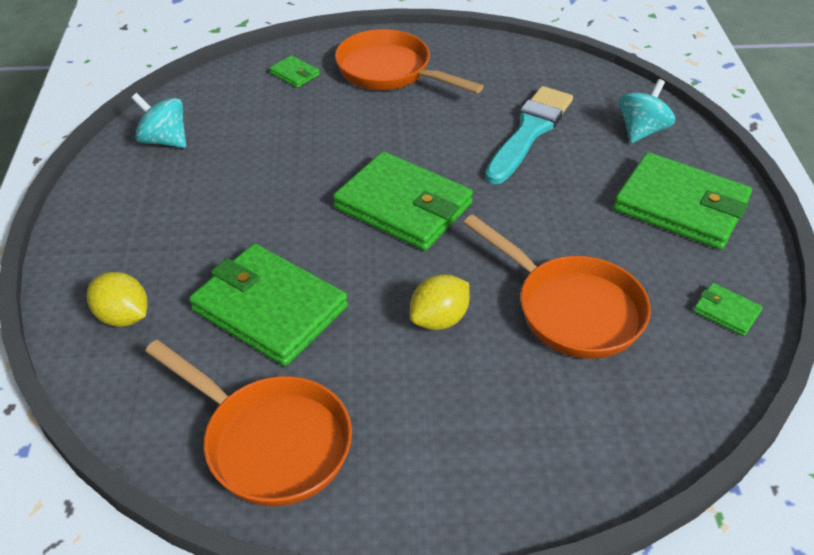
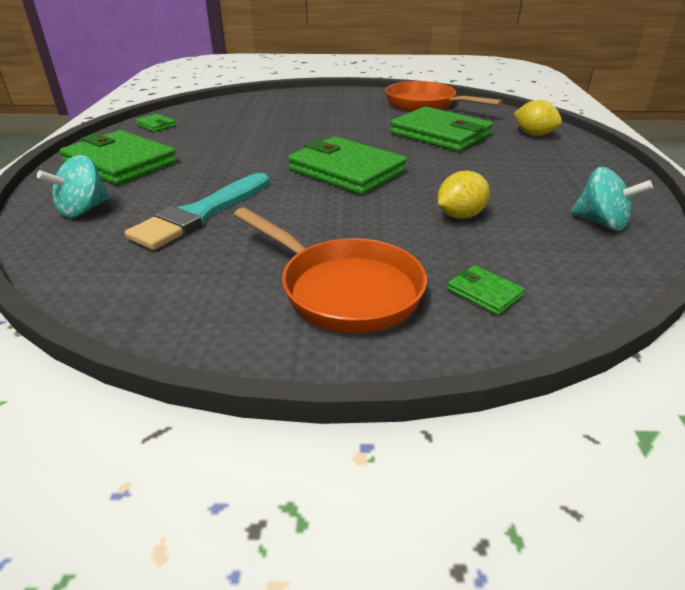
camera: 175 degrees left, 10 degrees down
yellow lemon [410,274,470,330] -> yellow lemon moved to [438,171,490,219]
orange pan [463,215,651,359] -> none

